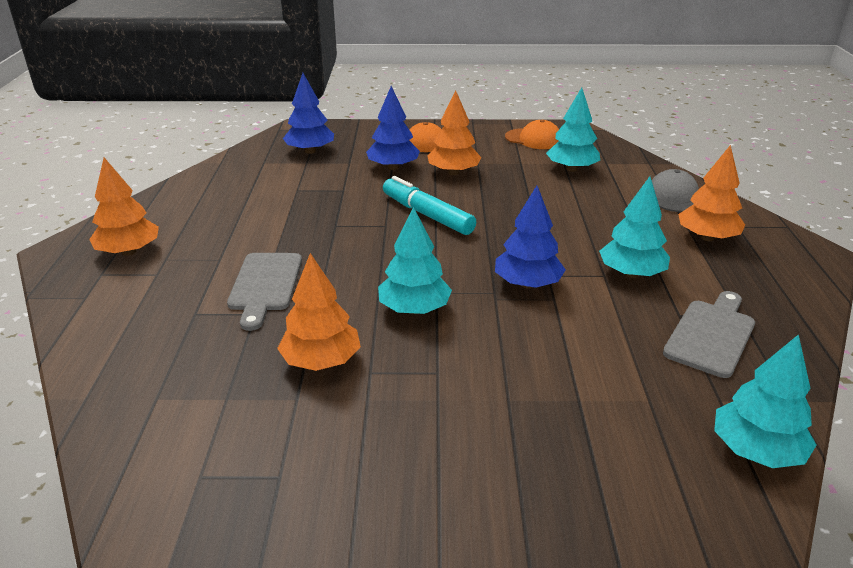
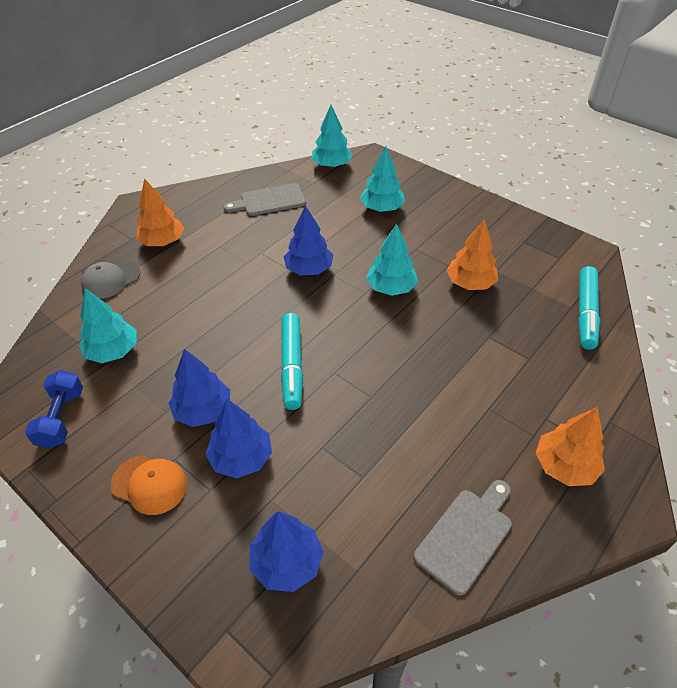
camera: 140 degrees left, 15 degrees up
grey cutting board [227,253,302,331] -> grey cutting board moved to [413,480,512,596]
orange tree [427,90,482,175] -> blue tree [169,349,230,427]
orange cap [505,119,559,149] -> blue dumbbell [25,370,83,449]
turquoise tree [599,176,670,278] -> turquoise tree moved to [360,146,405,212]
none -> turquoise marker [578,266,600,350]

